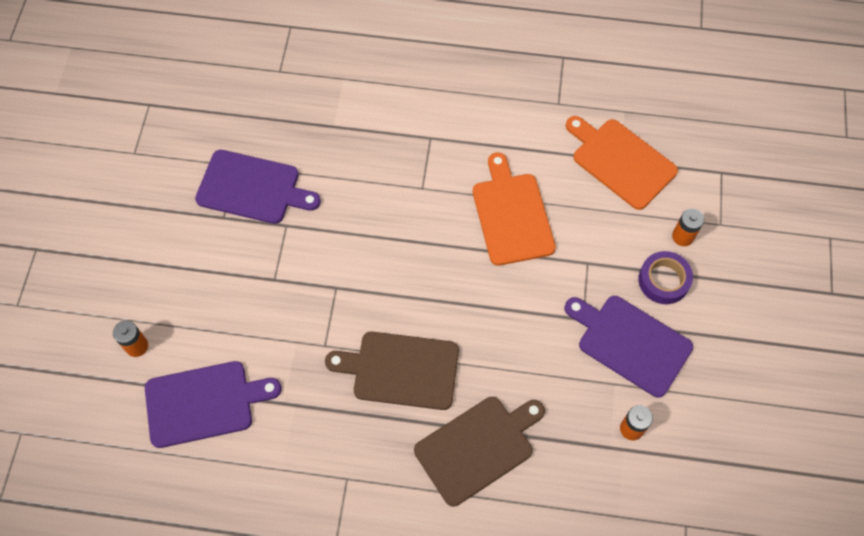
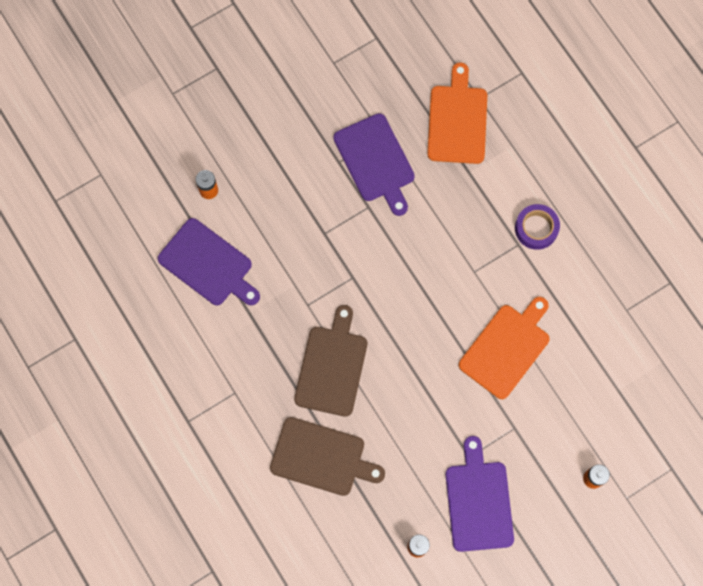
camera: 50 degrees right, 10 degrees up
brown cutting board [325,332,459,410] -> brown cutting board turned 45 degrees clockwise [294,305,367,417]
orange cutting board [566,116,678,210] -> orange cutting board moved to [427,62,487,164]
purple tape [638,251,693,304] -> purple tape moved to [515,204,560,250]

